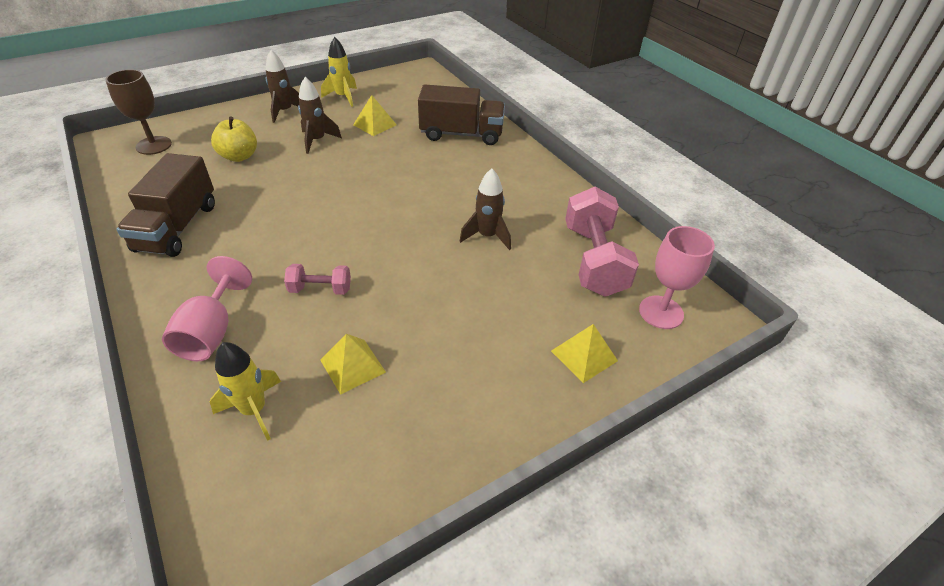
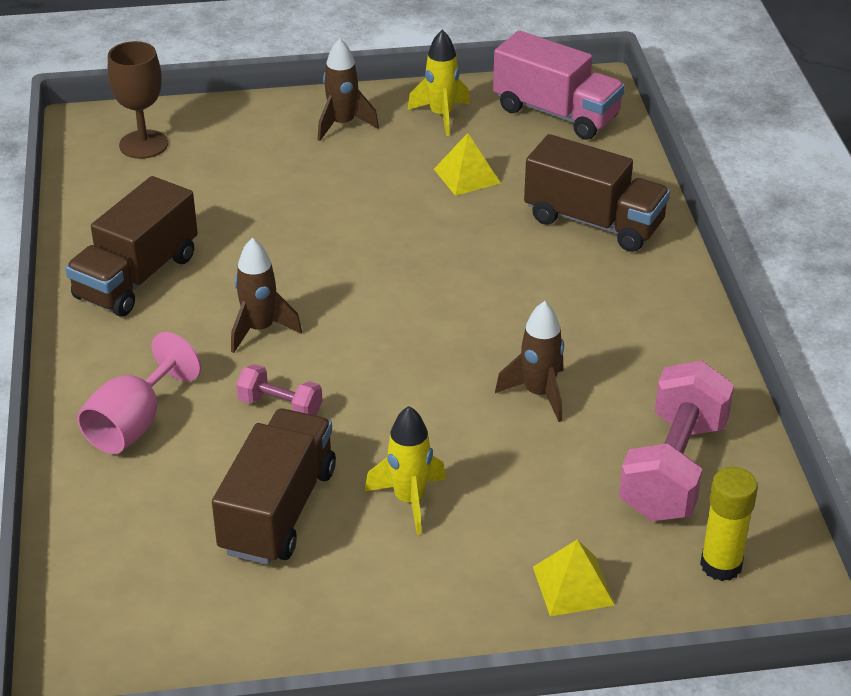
camera: 25 degrees right, 5 degrees down
yellow rocket [210,342,281,441] -> yellow rocket moved to [365,406,446,535]
yellow apple [211,117,257,162] -> none
brown rocket [298,77,342,154] -> brown rocket moved to [231,238,302,353]
yellow pyramid [320,334,386,395] -> brown truck [212,409,336,565]
pink goblet [639,226,715,329] -> yellow glue stick [700,467,758,581]
none -> pink truck [493,30,625,140]

